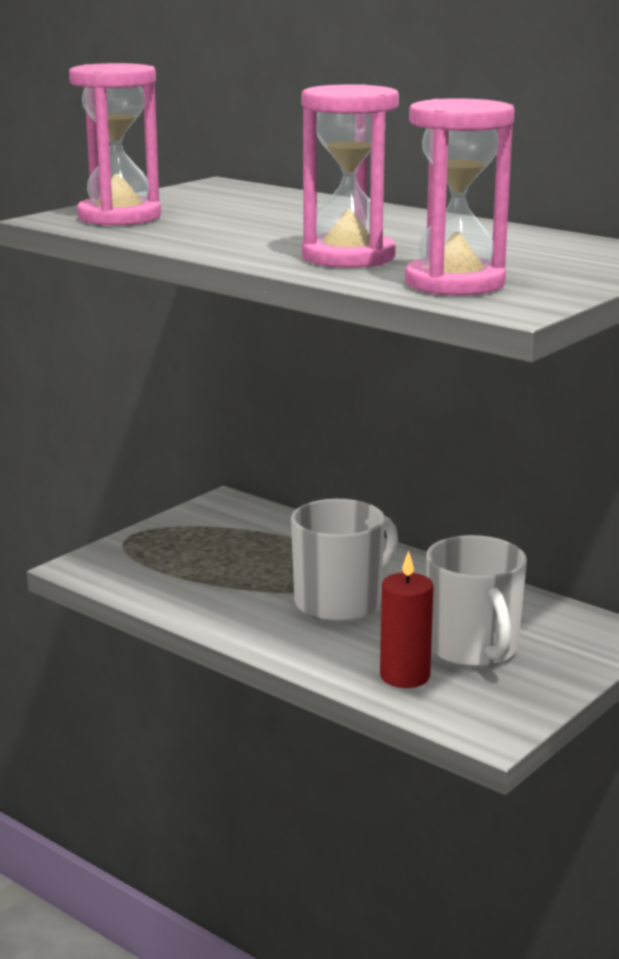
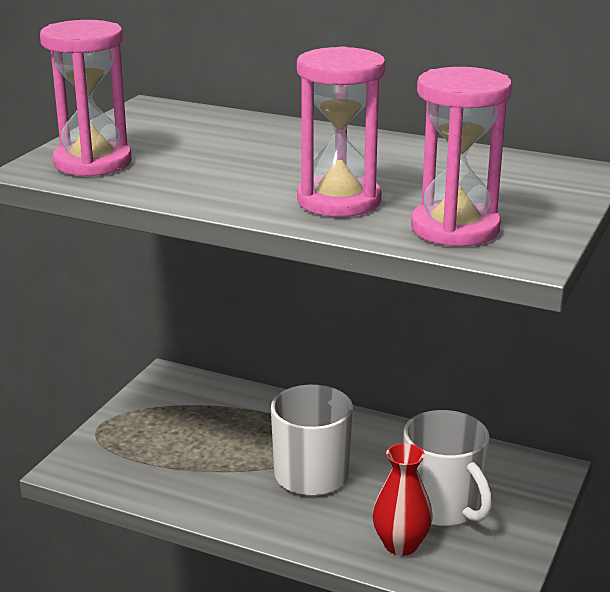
camera: 15 degrees left, 5 degrees up
red candle [380,551,434,688] -> red vase [372,443,433,556]

